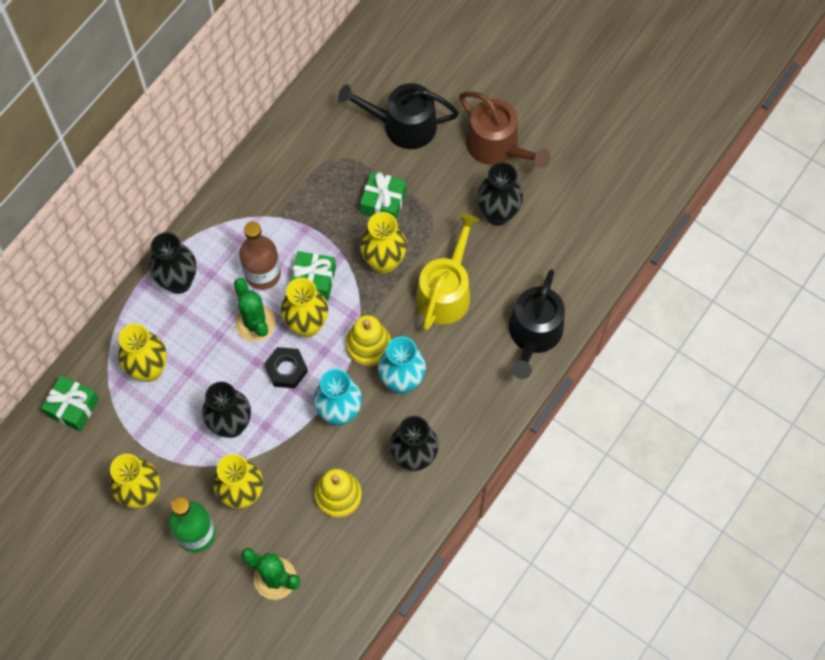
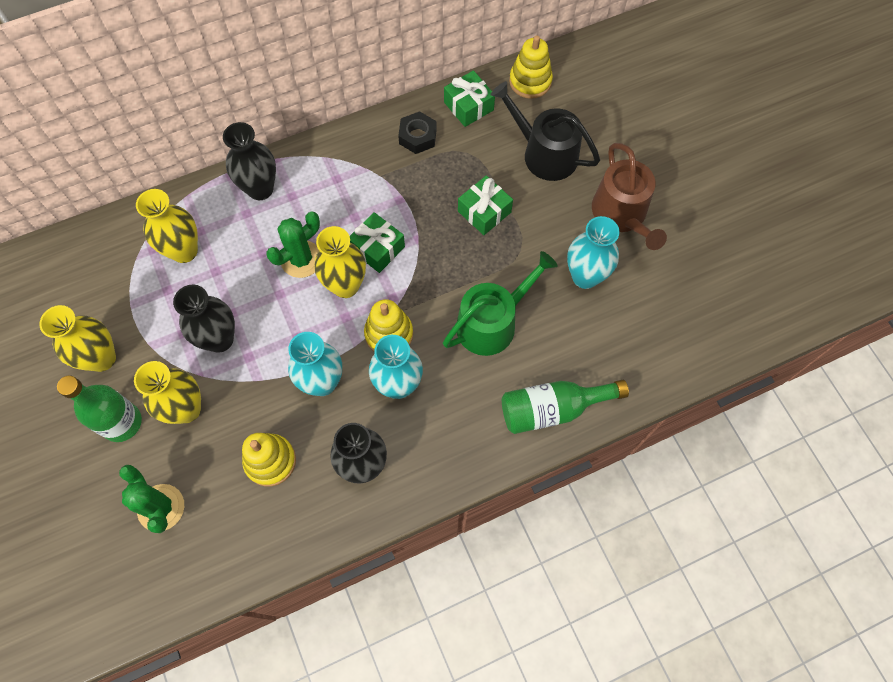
camera: 30 degrees right, 0 degrees up
green gift [41,375,99,431] -> green gift moved to [444,70,495,127]
green cactus [234,278,276,342] -> green cactus turned 45 degrees clockwise [266,211,320,278]
brown bottle [239,222,281,290] -> none
black nut [264,347,308,388] -> black nut moved to [398,111,437,154]
yellow vase [360,212,407,274] -> none
yellow watering can [416,213,479,331] -> green watering can [443,251,558,356]
black vase [477,162,523,226] -> turquoise vase [567,216,619,289]
black watering can [509,269,565,379] -> green bottle [502,380,629,434]
none -> yellow stacking toy [509,35,553,99]

